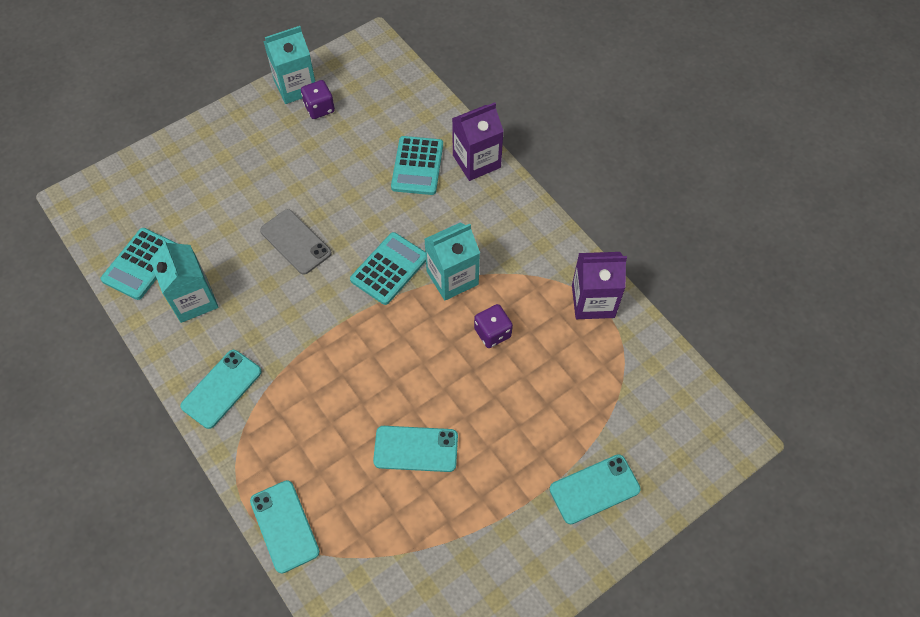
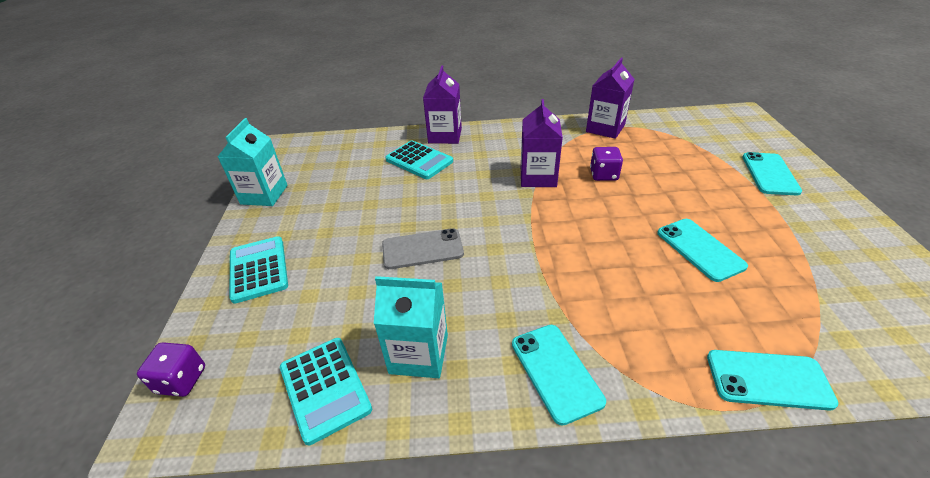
camera: 55 degrees left, 20 degrees down
purple dice [301,80,335,119] -> purple dice moved to [137,342,205,397]
turquoise calculator [350,232,426,305] -> turquoise calculator moved to [229,236,288,304]
turquoise phone [373,426,458,472] -> turquoise phone turned 60 degrees counterclockwise [657,219,748,282]
turquoise carton [425,222,480,301] -> purple carton [521,99,563,187]

